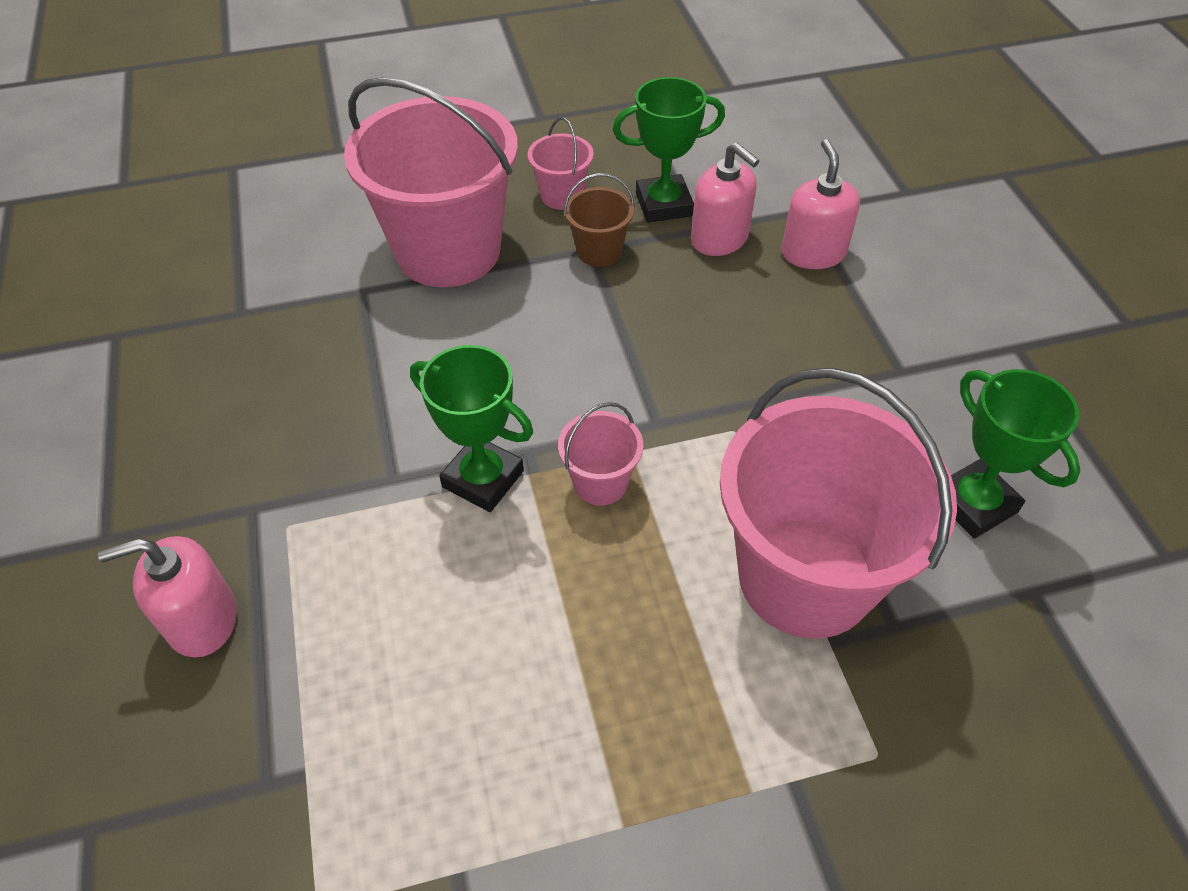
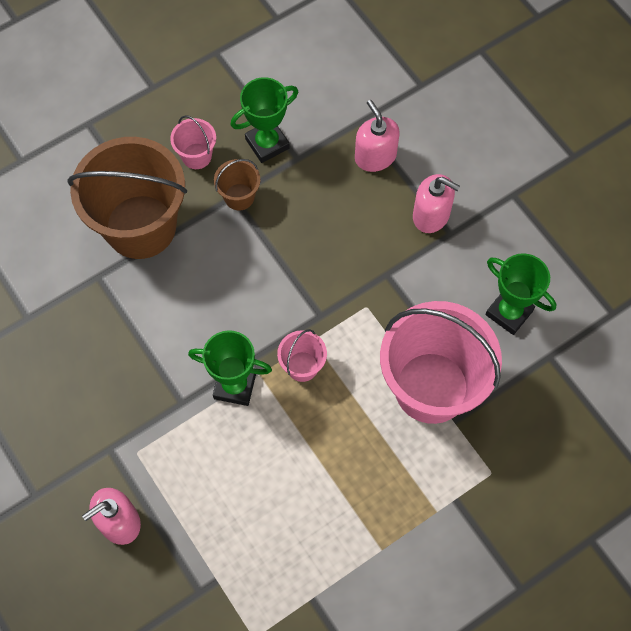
camera: 20 degrees left, 15 degrees up
pink bucket [344,77,518,287] -> brown bucket [67,137,187,259]
pink soap dispenser [691,143,760,256] -> pink soap dispenser moved to [413,174,460,233]

